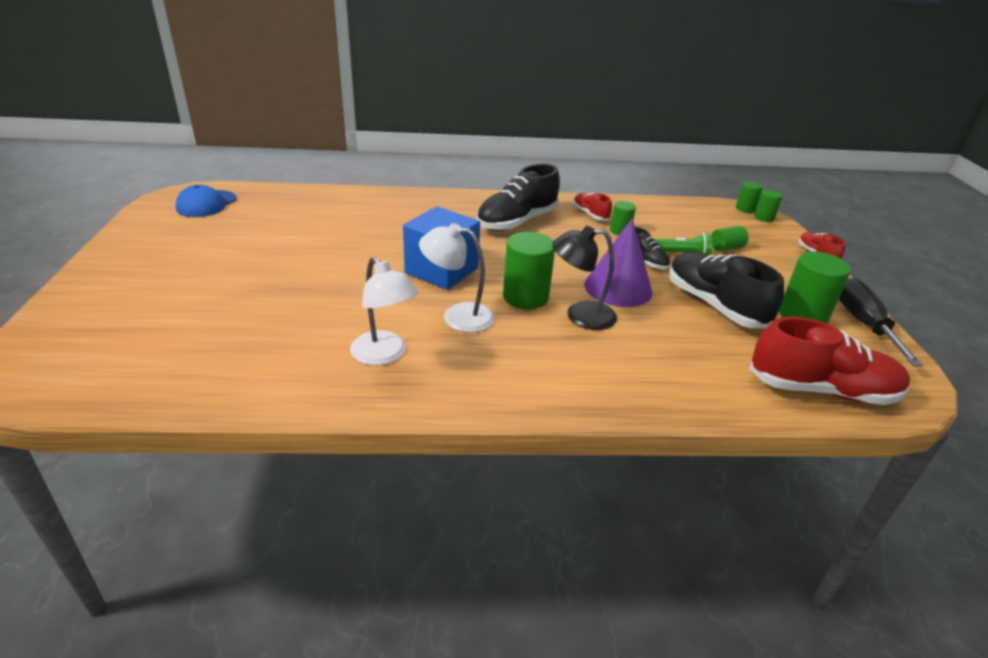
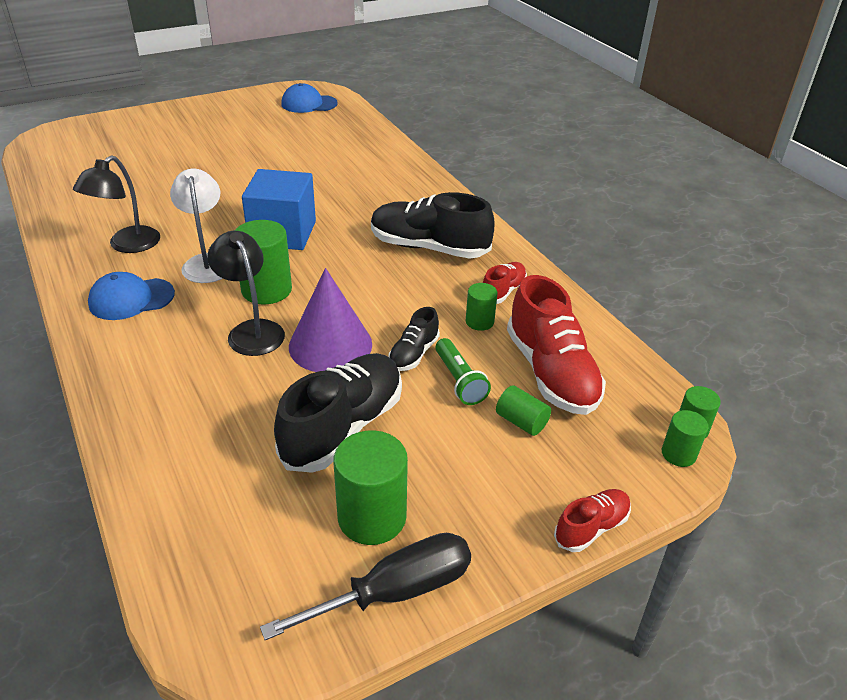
camera: 65 degrees right, 5 degrees up
white lamp [350,257,418,366] -> black lamp [73,155,160,253]
red shoe [749,317,910,405] -> red shoe moved to [507,275,606,415]
none -> blue cap [88,272,175,320]

